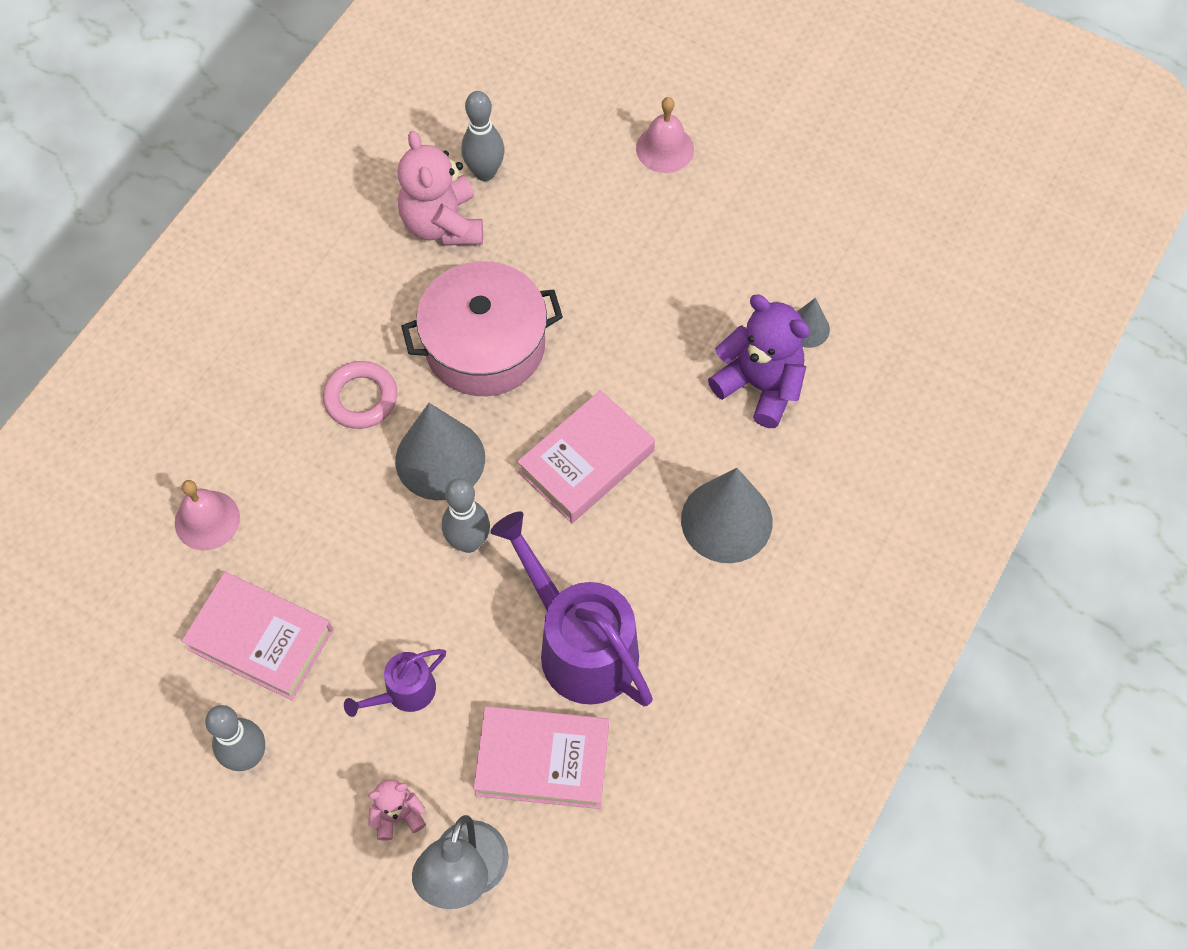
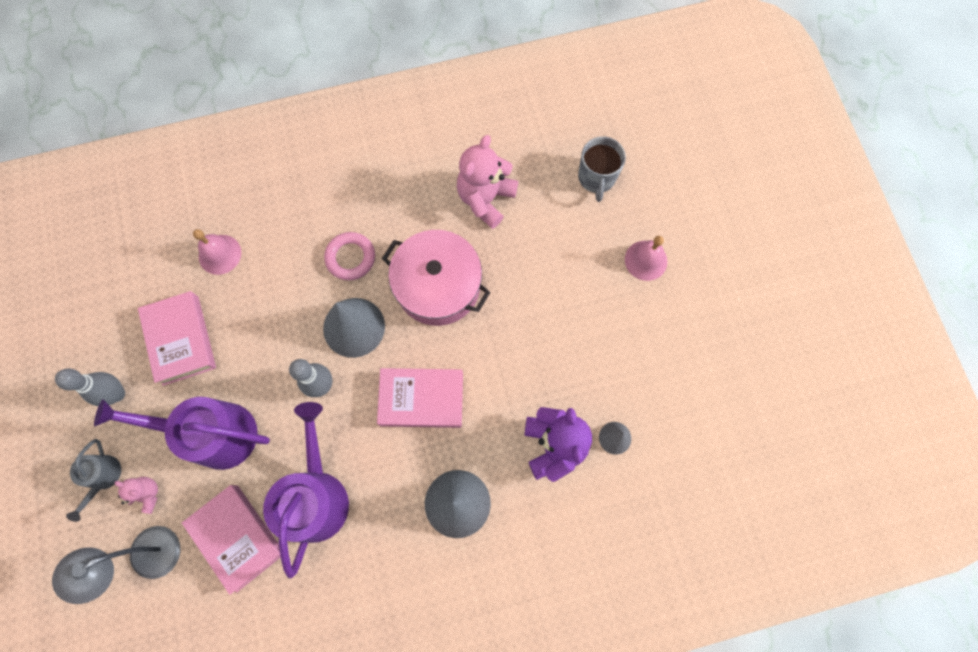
camera: 45 degrees right, 10 degrees up
purple watering can [344,649,446,717] -> purple watering can [94,397,270,470], size x2.01
grey bowling pin [461,91,505,181] -> none
none -> grey watering can [66,439,121,522]
none -> grey mug [578,136,626,202]

